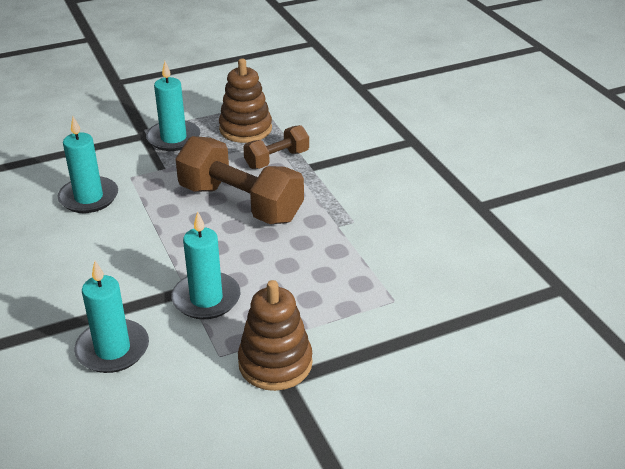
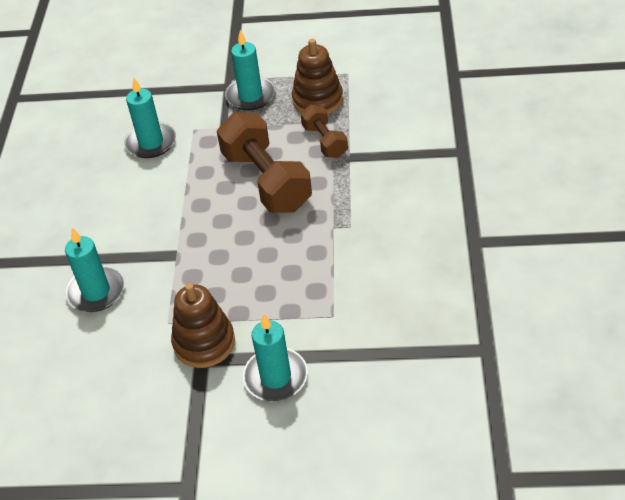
camera: 30 degrees right, 10 degrees up
turquoise candle [171,211,240,319] -> turquoise candle moved to [243,314,308,401]
brown dumbbell [243,125,309,169] -> brown dumbbell turned 75 degrees clockwise [301,104,348,158]

